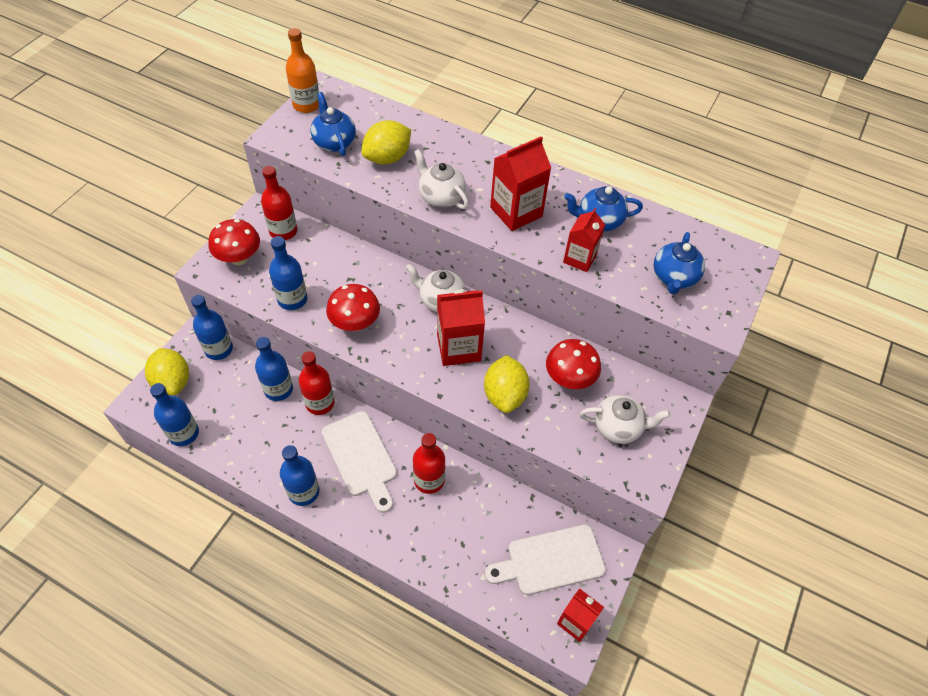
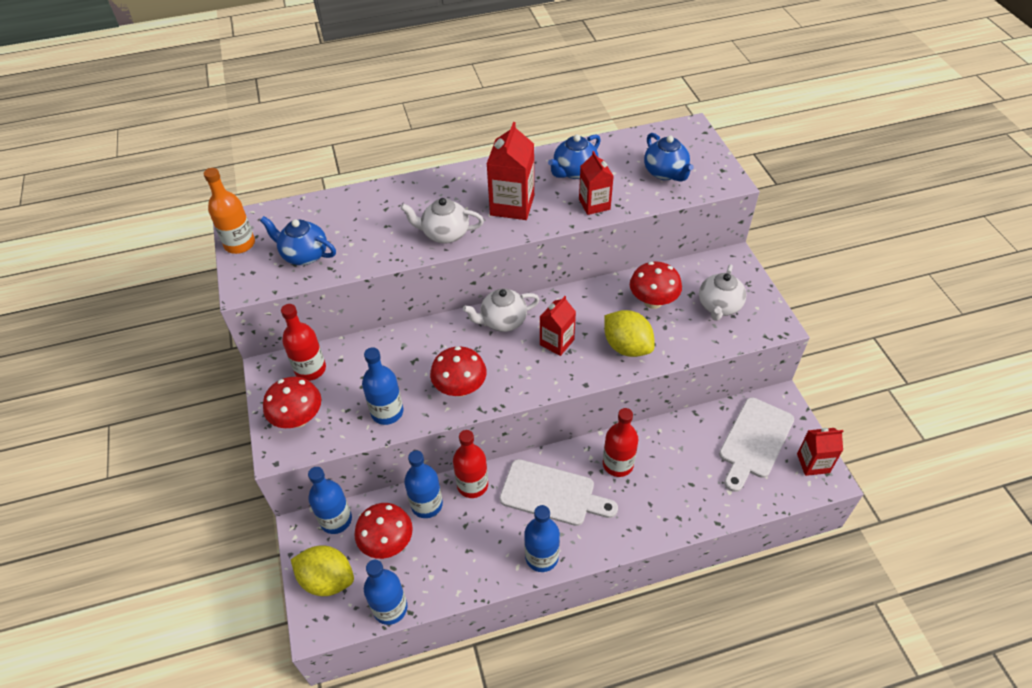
camera: 40 degrees left, 5 degrees down
yellow lemon [361,120,411,165] -> none
red carton [437,290,485,366] -> red carton [540,296,576,356], size x0.66
white teapot [580,395,670,444] -> white teapot turned 150 degrees clockwise [699,264,746,321]
none -> red mushroom [354,503,413,559]

